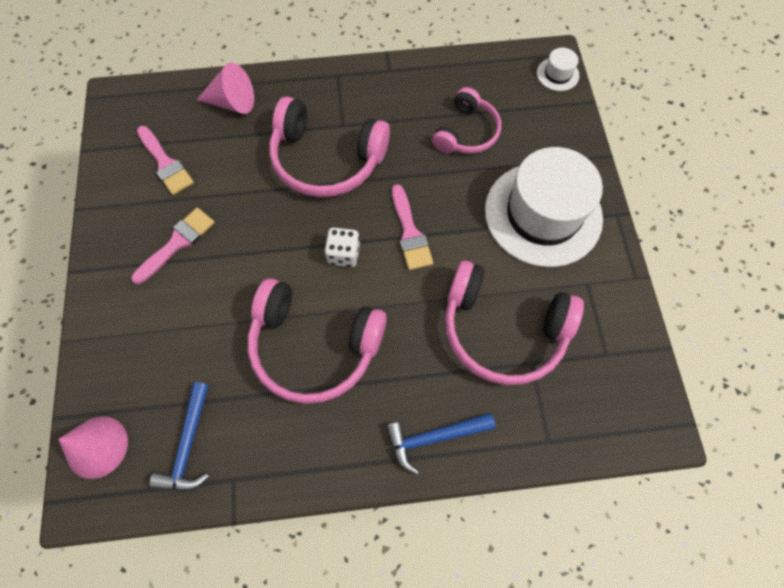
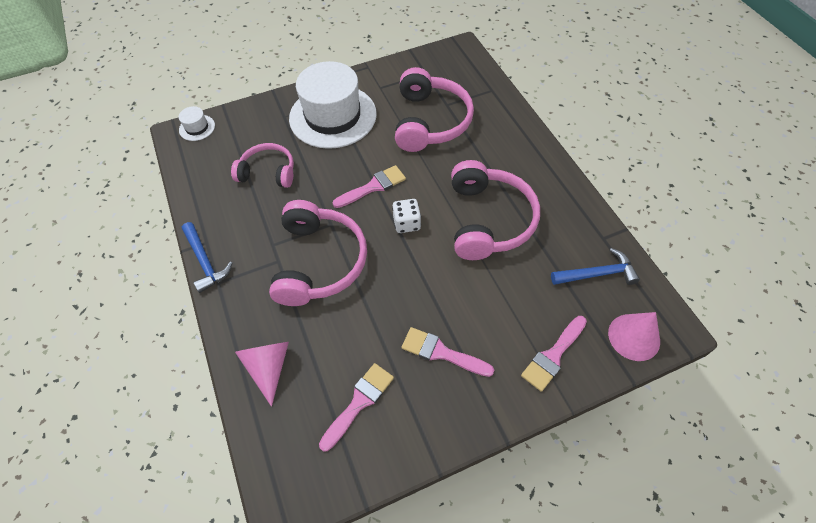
camera: 105 degrees left, 10 degrees down
blue hammer [386,413,496,475] -> blue hammer moved to [182,222,233,293]
none -> pink brush [521,316,587,392]

